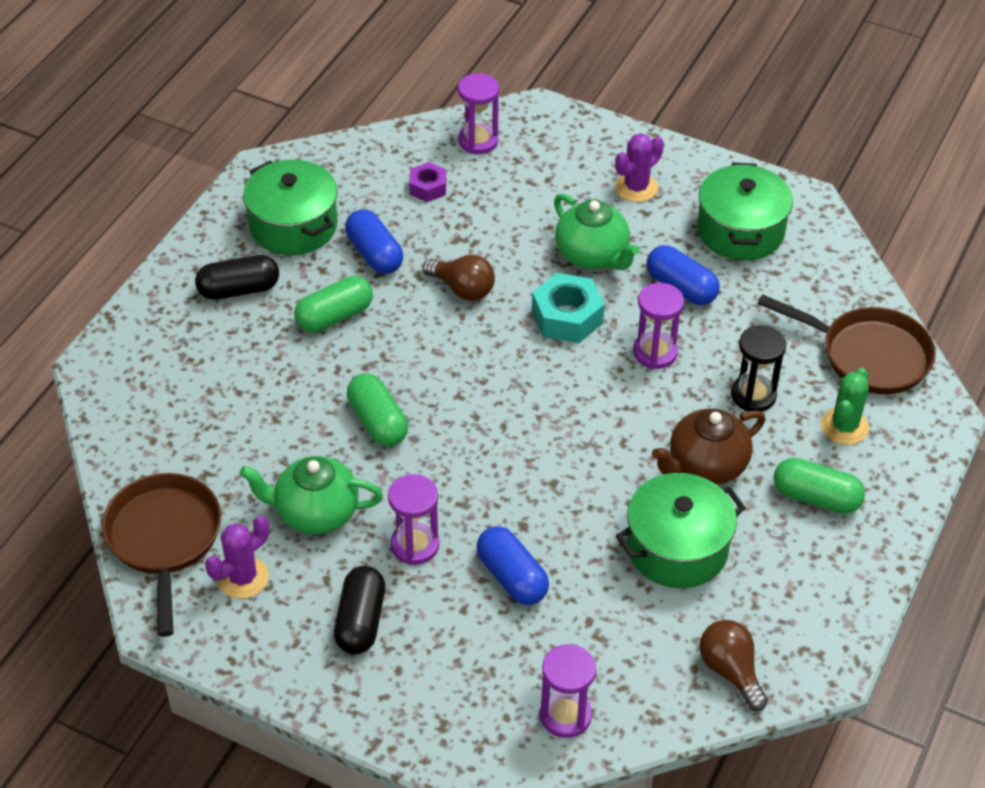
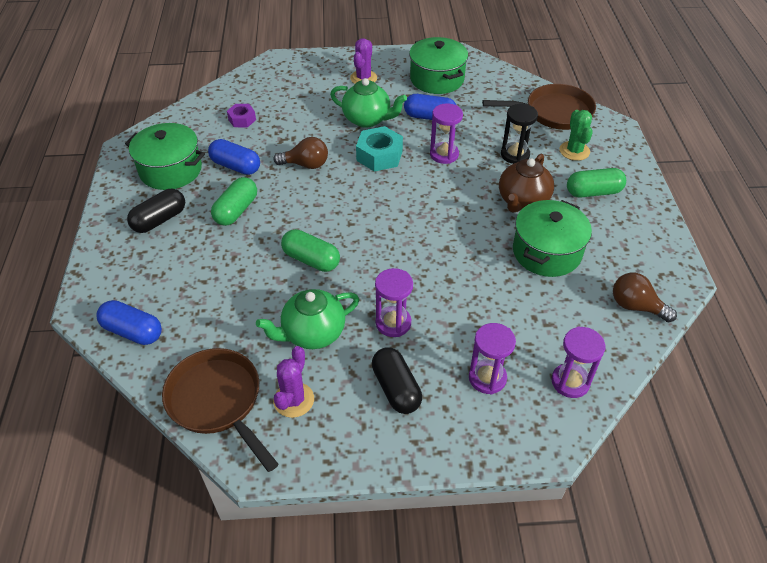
camera: 30 degrees left, 0 degrees up
purple hourglass [458,73,499,154] -> purple hourglass moved to [469,323,516,394]
blue capsule [476,526,549,605] -> blue capsule moved to [97,300,162,345]

